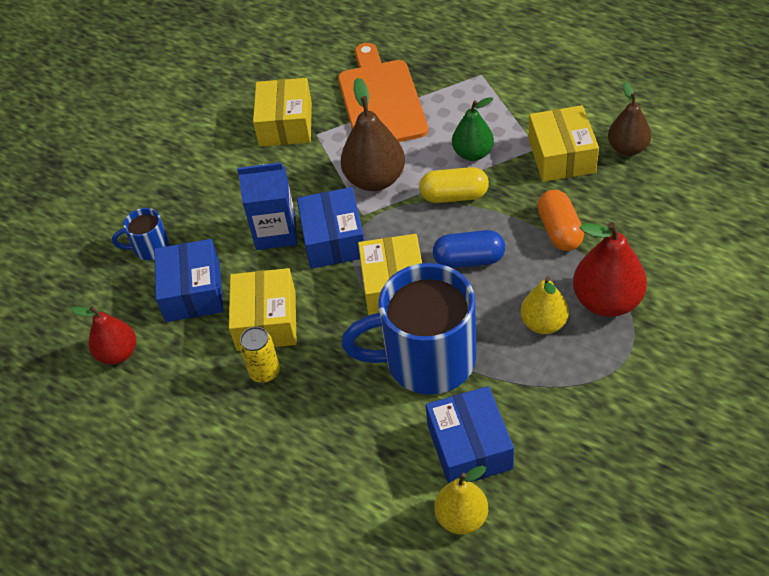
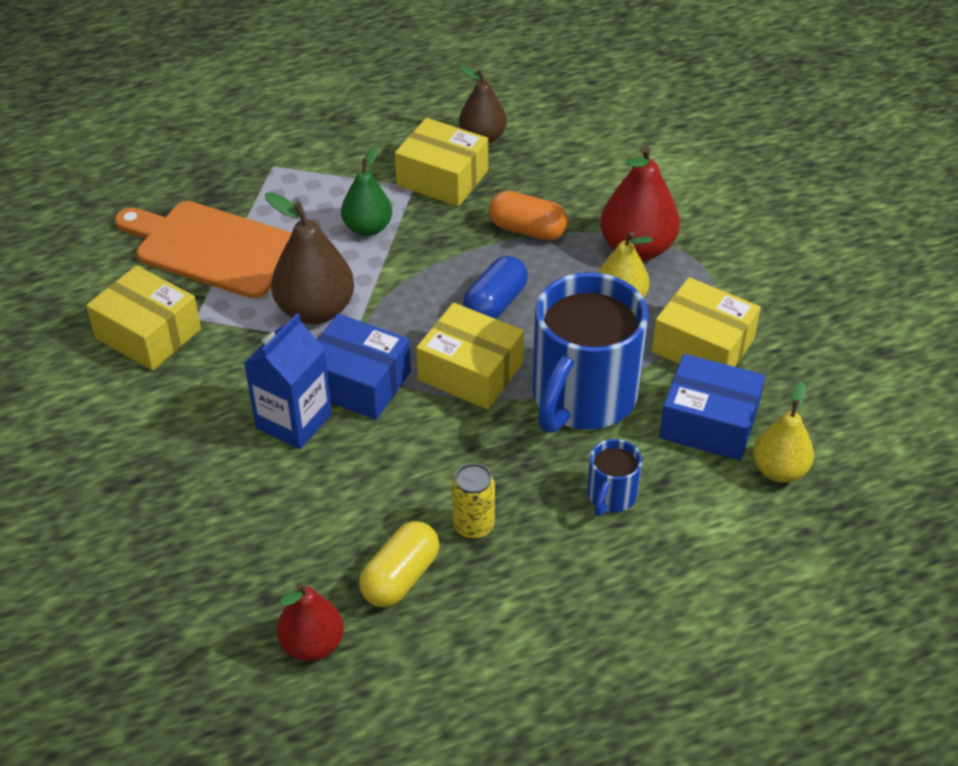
camera: 60 degrees left, 5 degrees down
blue mug [112,208,169,260] -> blue mug moved to [587,439,642,516]
blue box [154,239,224,322] -> none
yellow box [229,268,297,351] -> yellow box moved to [652,277,761,367]
yellow capsule [419,167,489,203] -> yellow capsule moved to [359,521,440,607]

